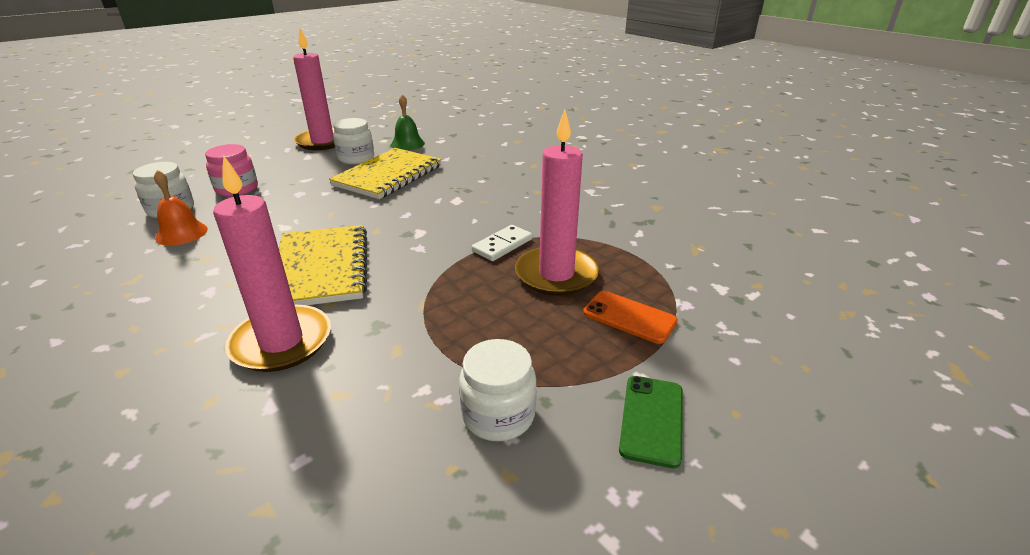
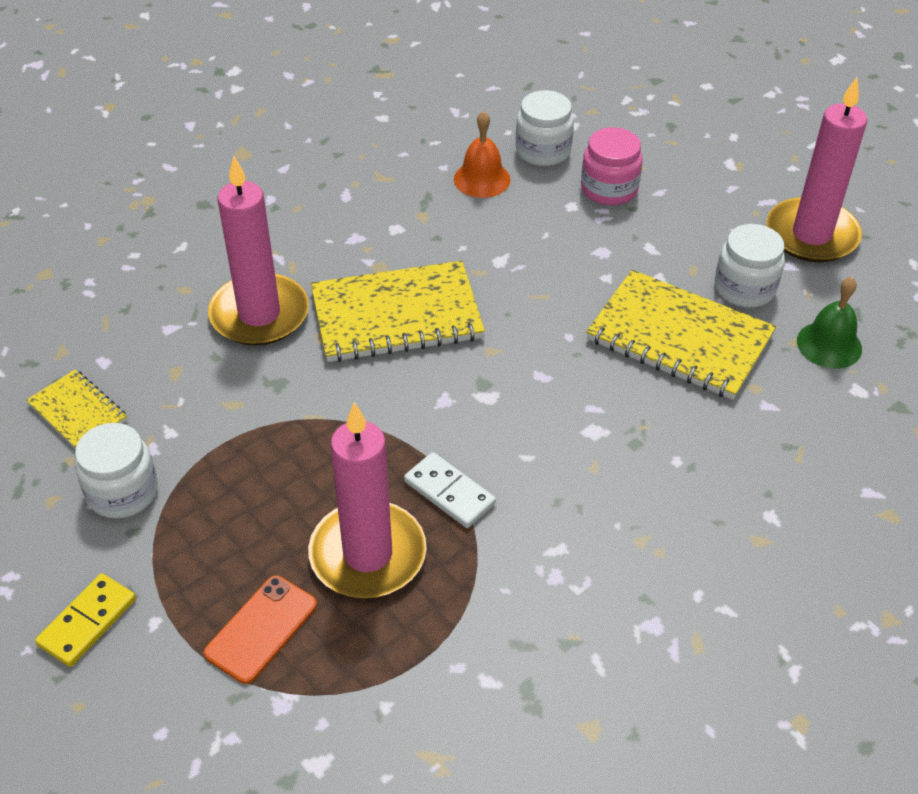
camera: 90 degrees right, 15 degrees up
green phone [619,376,683,468] -> yellow domino [35,573,136,667]
none -> yellow notebook [26,369,127,449]

